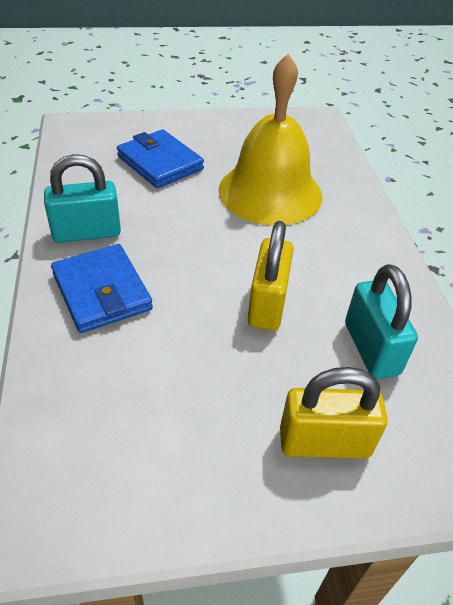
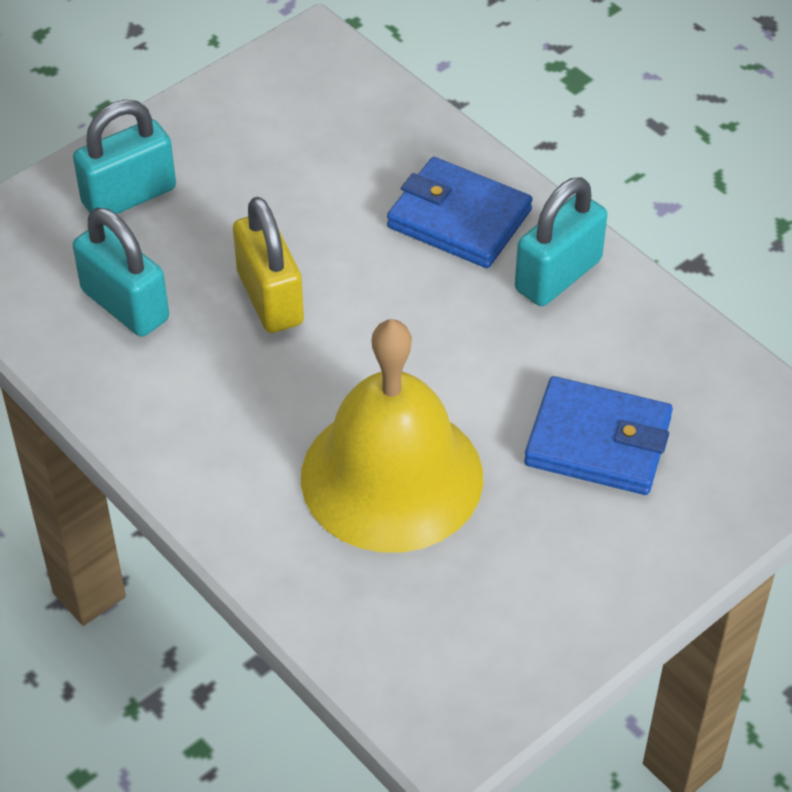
camera: 150 degrees right, 5 degrees up
yellow padlock [280,367,388,459] -> turquoise padlock [73,100,176,214]

